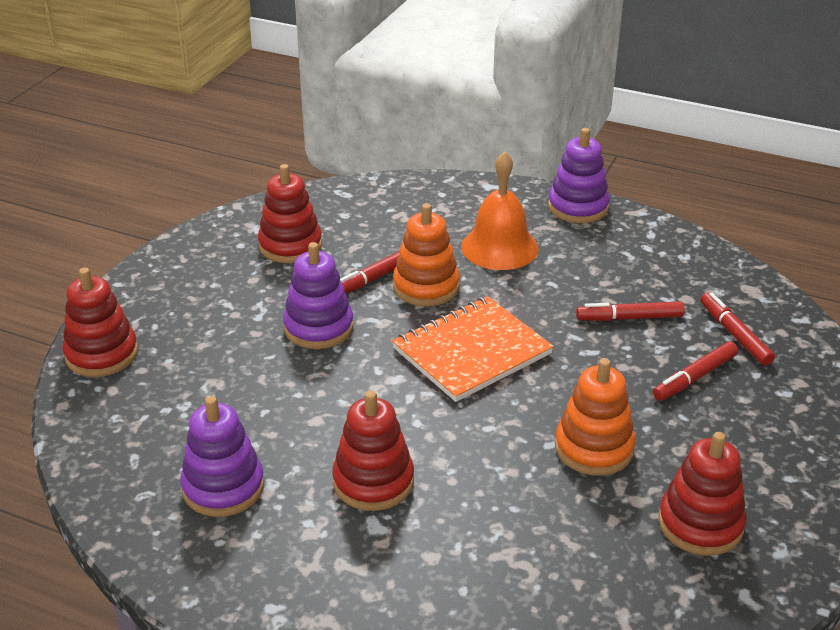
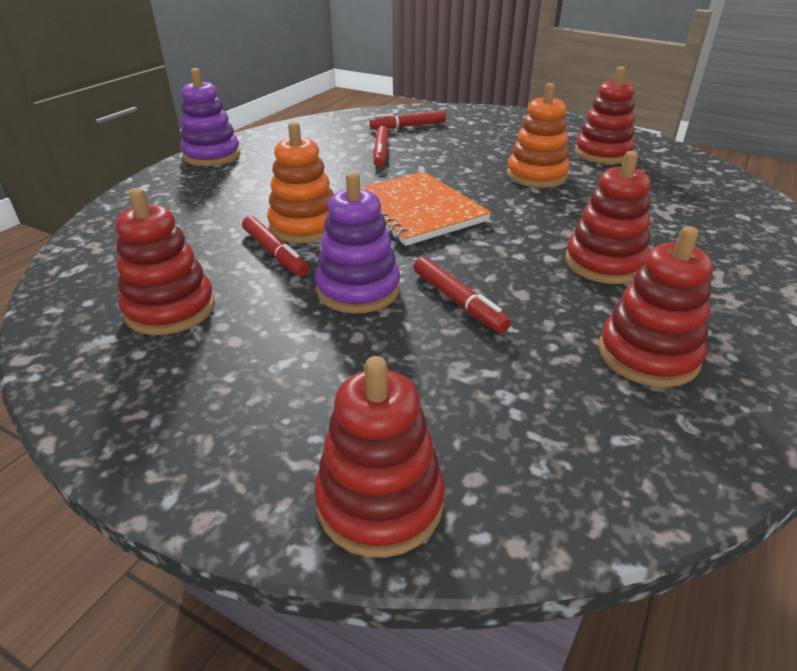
camera: 85 degrees left, 0 degrees up
purple stacking toy [180,396,264,517] -> red stacking toy [598,226,713,387]
orange bell [461,151,539,270] -> none
red marker [653,342,738,401] -> red marker moved to [414,257,511,333]

